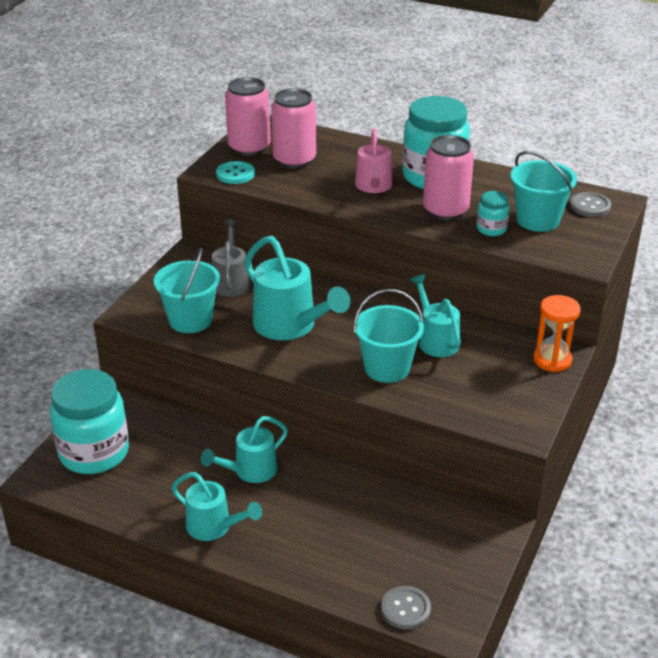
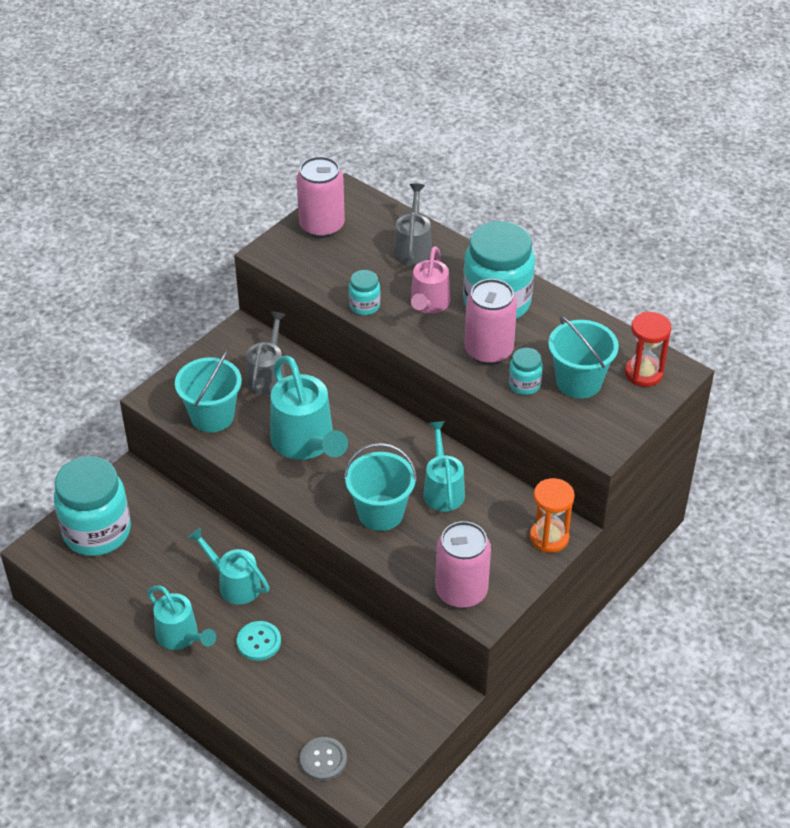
camera: 15 degrees right, 10 degrees up
turquoise watering can [201,416,288,483] -> turquoise watering can turned 60 degrees clockwise [188,527,269,605]
turquoise button [216,161,255,184] -> turquoise button moved to [237,621,281,661]
pink can [271,88,316,169] -> pink can moved to [435,521,491,608]
grey button [570,192,611,217] -> red hourglass [625,312,671,387]
none -> turquoise jar [349,270,380,315]
none -> grey watering can [394,183,432,266]

